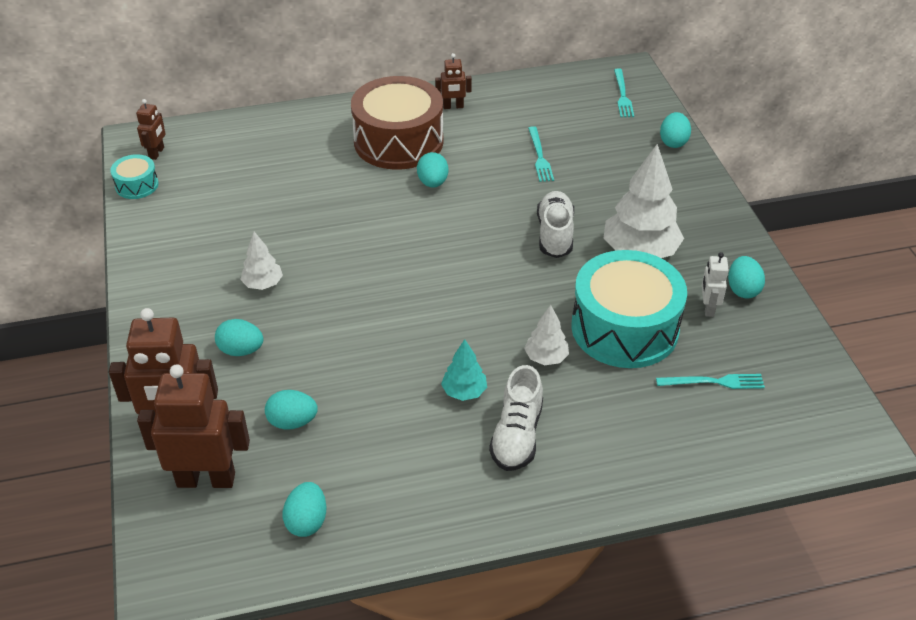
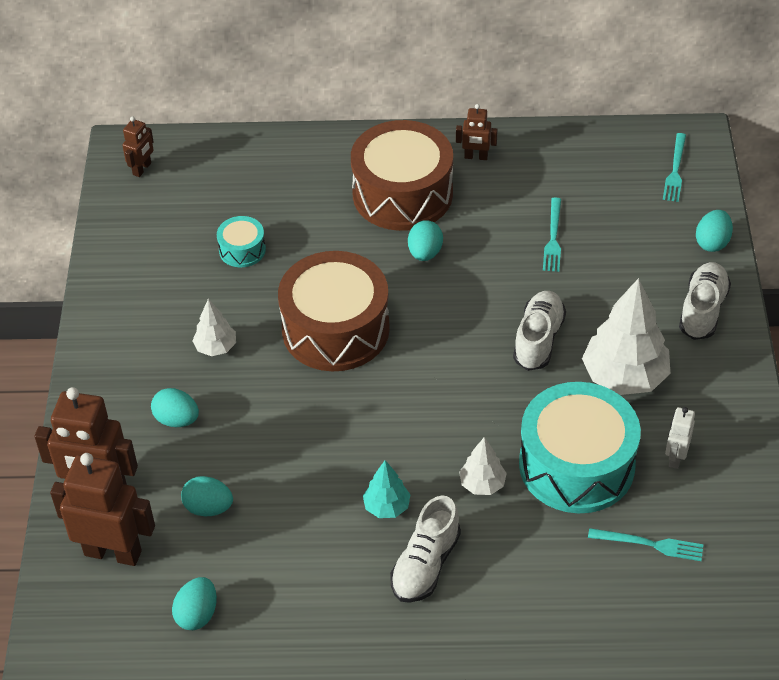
camera: 15 degrees right, 5 degrees up
turquoise drum [110,154,159,199] -> turquoise drum moved to [217,216,266,267]
turquoise egg [728,256,765,299] -> none
none -> brown drum [278,251,390,371]
none -> white shoe [679,262,731,340]

